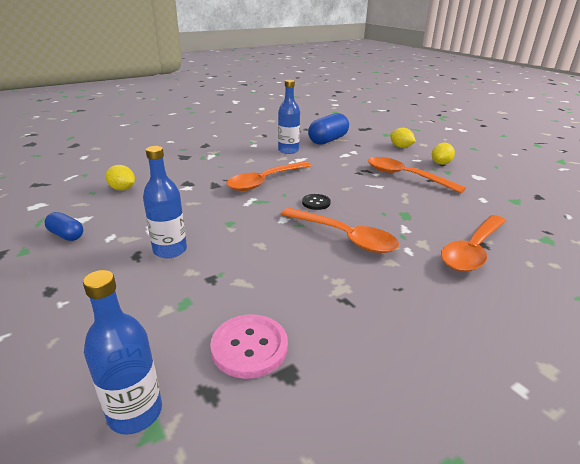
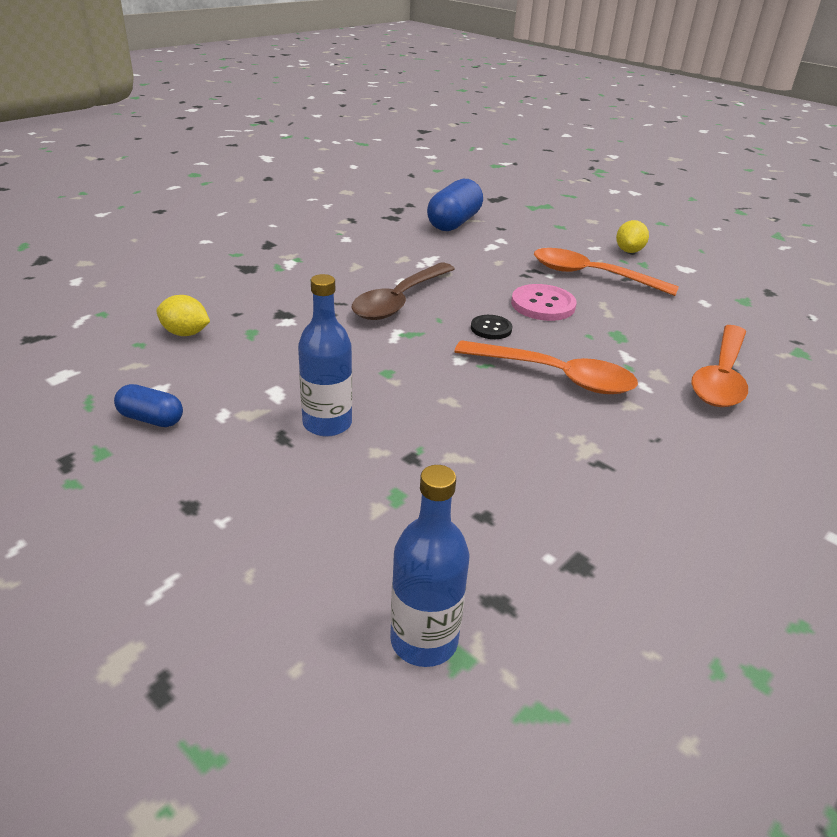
camera: 15 degrees left, 5 degrees up
pink button [210,314,288,379] -> pink button moved to [511,284,577,321]
orange spoon [227,161,311,191] -> brown spoon [352,263,455,320]
blue bottle [278,80,300,154] -> none
yellow lemon [390,128,416,148] -> none

